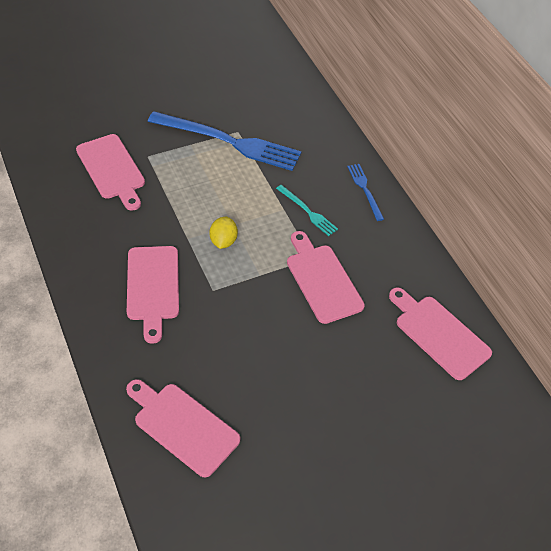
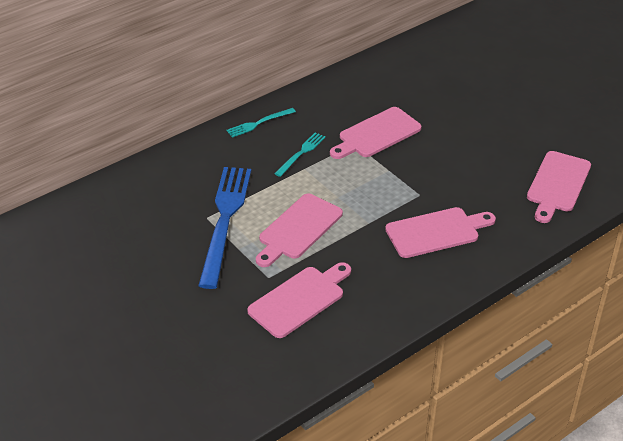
camera: 100 degrees left, 10 degrees down
yellow lemon [209,217,238,249] -> none
blue fork [347,164,384,221] -> turquoise fork [226,108,296,138]
pink cutting board [389,288,492,380] -> pink cutting board moved to [256,193,343,267]

